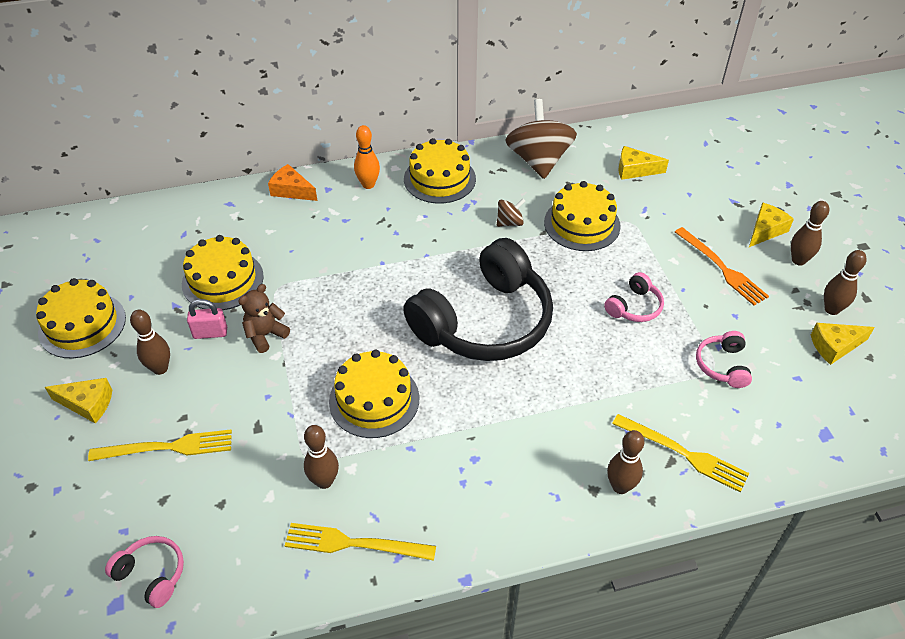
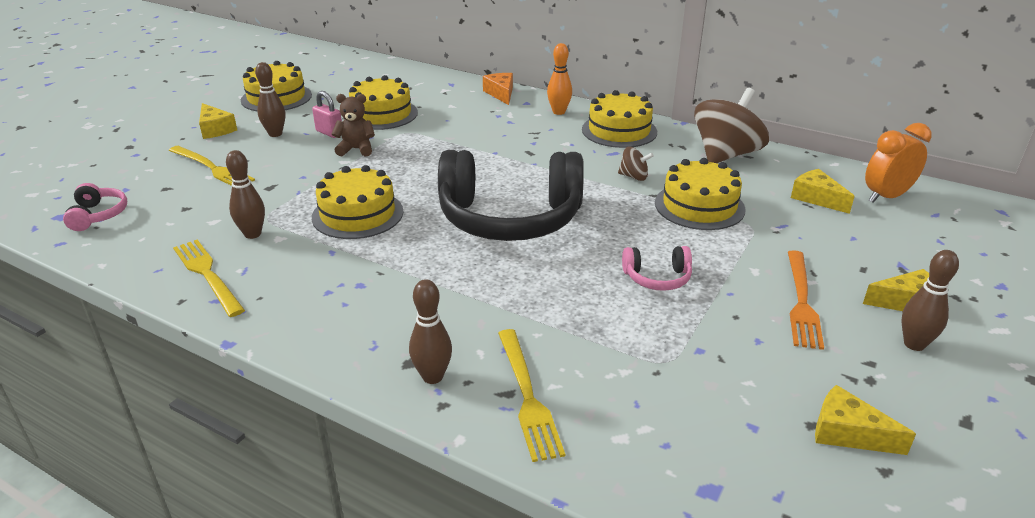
camera: 45 degrees right, 15 degrees down
pink headphones [696,331,752,388] -> none
brown bowling pin [824,250,867,315] -> none
none -> orange clock [865,123,932,203]

